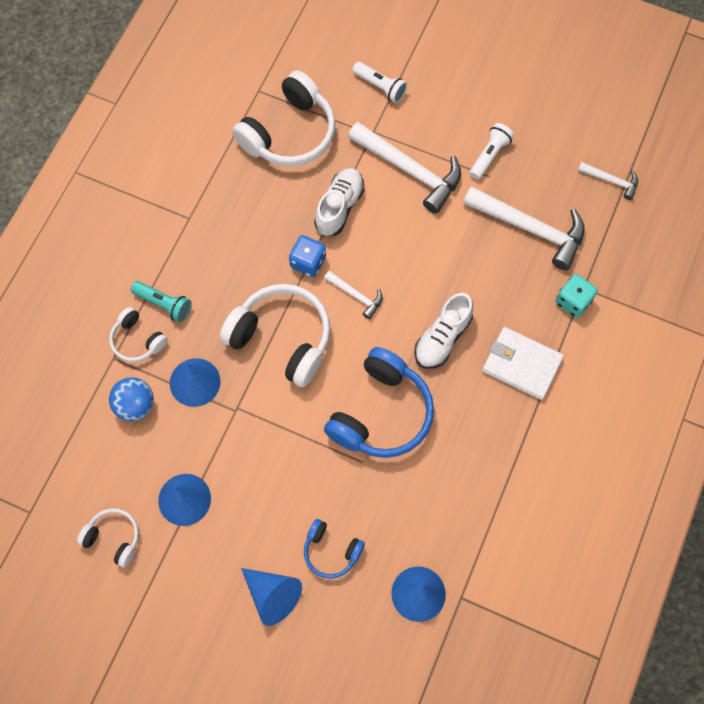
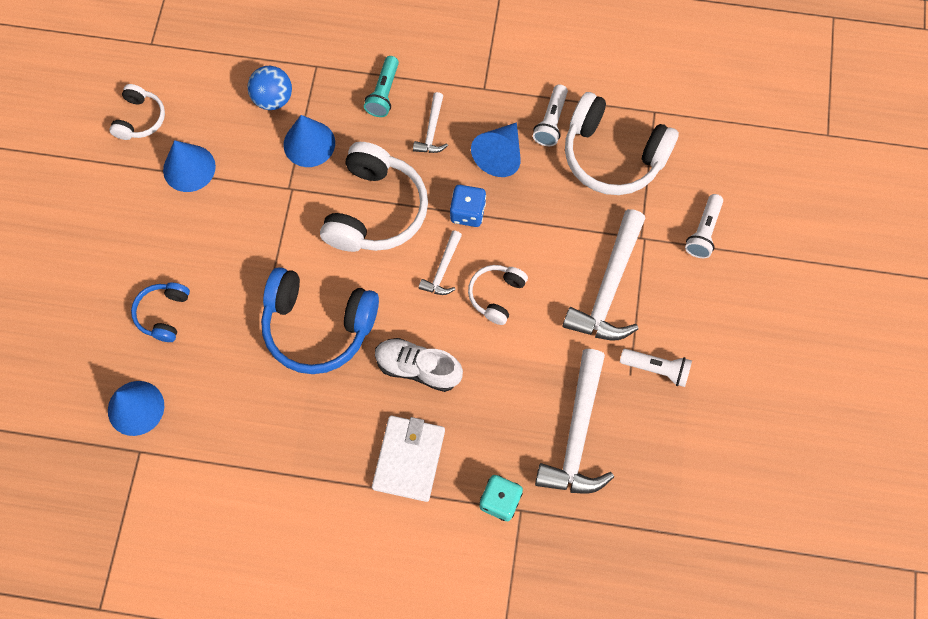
camera: 75 degrees right, 0 degrees up
white headphones [109,307,168,362] -> white headphones moved to [468,265,528,325]
blue cone [241,568,302,626] -> blue cone moved to [471,122,521,177]
white shoe [314,168,364,236] -> none
white hammer [578,162,638,200] -> white hammer moved to [413,92,448,153]
none -> white flashlight [533,85,568,146]

